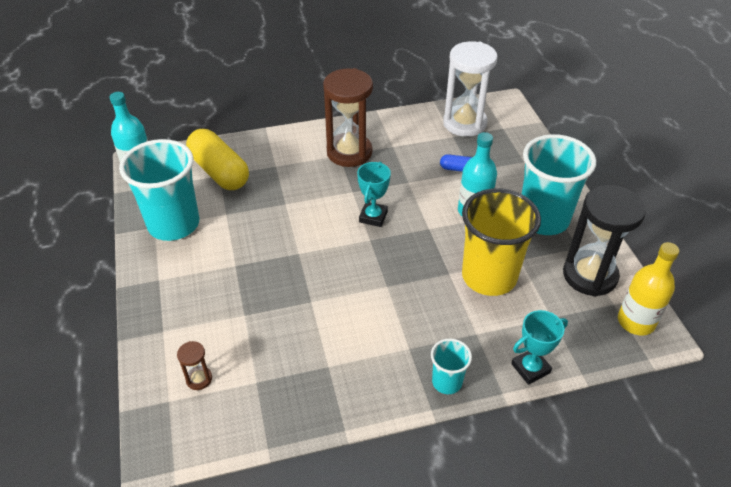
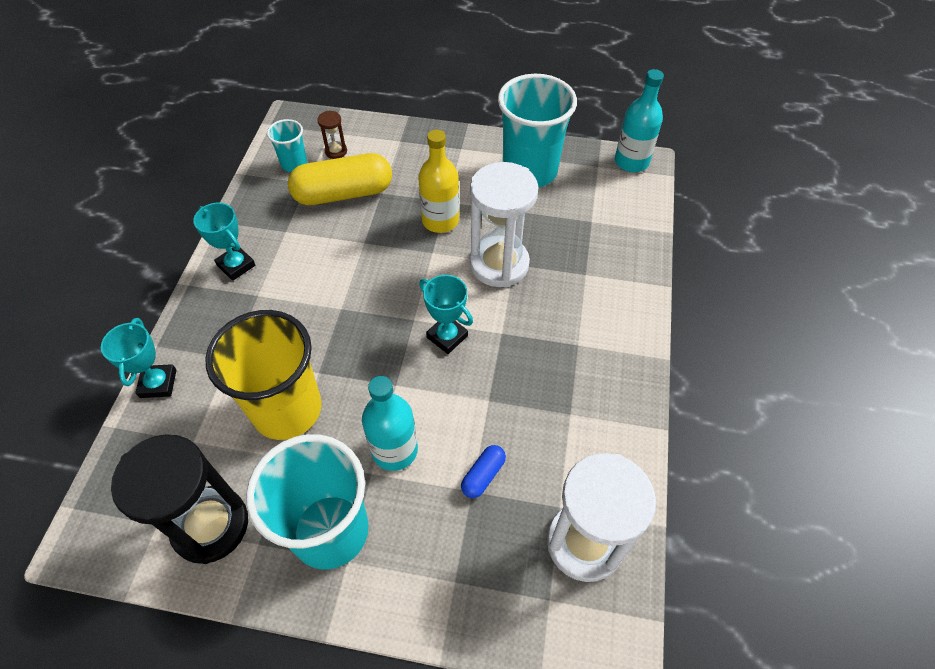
camera: 115 degrees right, 10 degrees up
yellow capsule [186,129,249,190] -> yellow capsule moved to [288,153,392,205]
brown hourglass [323,68,373,167] -> none
turquoise cup [431,338,472,394] -> turquoise cup moved to [267,119,307,172]
yellow bottle [618,242,679,335] -> yellow bottle moved to [418,130,459,233]
none -> turquoise trophy [193,203,255,281]
none -> white hourglass [470,162,539,287]

